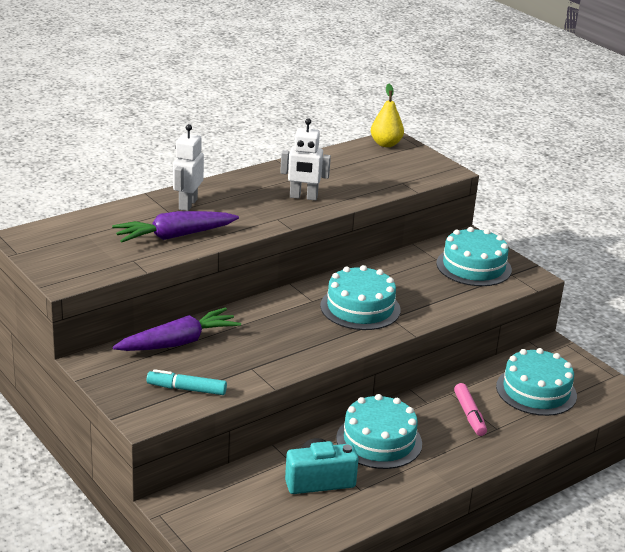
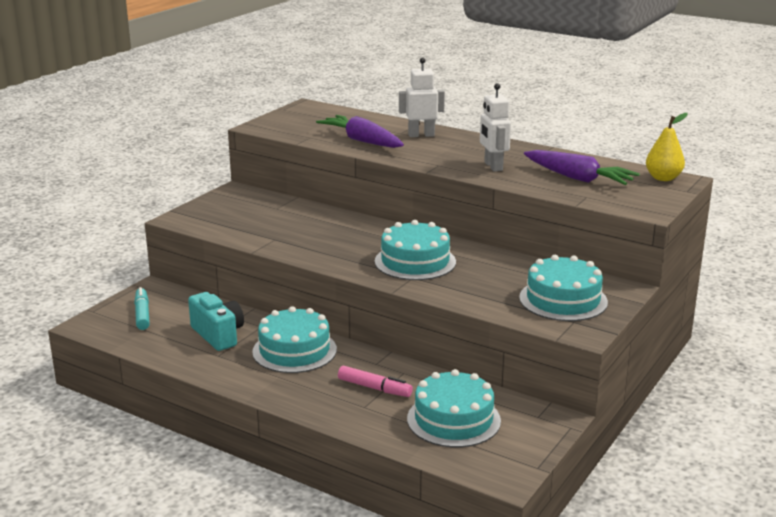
camera: 70 degrees right, 5 degrees down
purple carrot [113,307,241,351] -> purple carrot moved to [524,150,640,185]
turquoise marker [147,369,227,395] -> turquoise marker moved to [134,287,150,330]
pink marker [454,383,487,436] -> pink marker turned 120 degrees counterclockwise [338,365,413,397]

